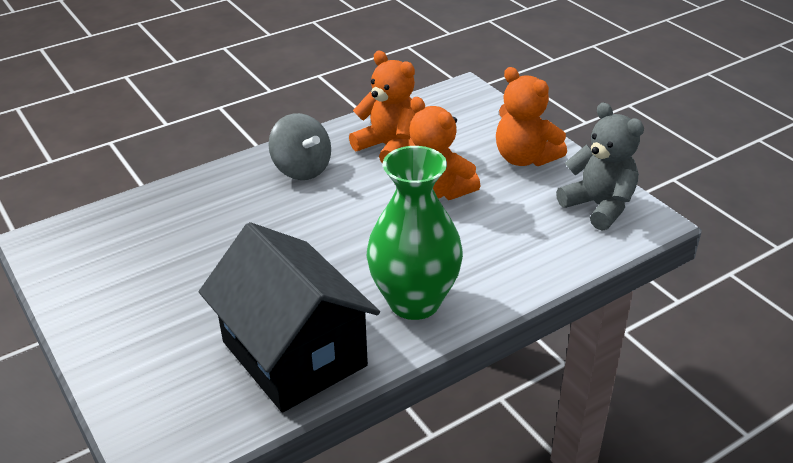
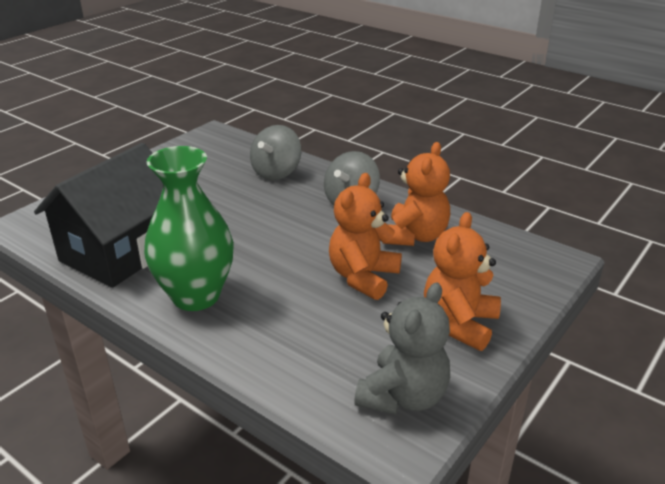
camera: 70 degrees right, 5 degrees down
none -> grey spinning top [250,125,301,180]

